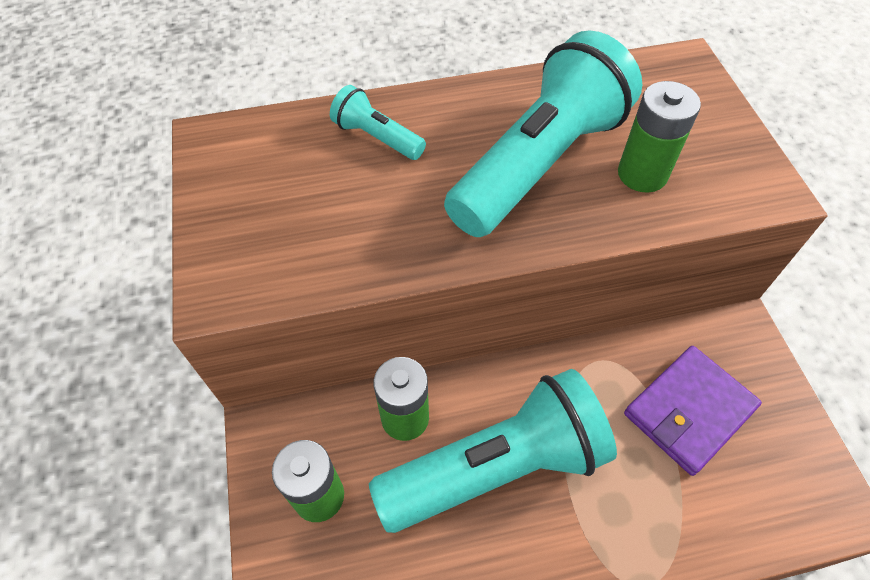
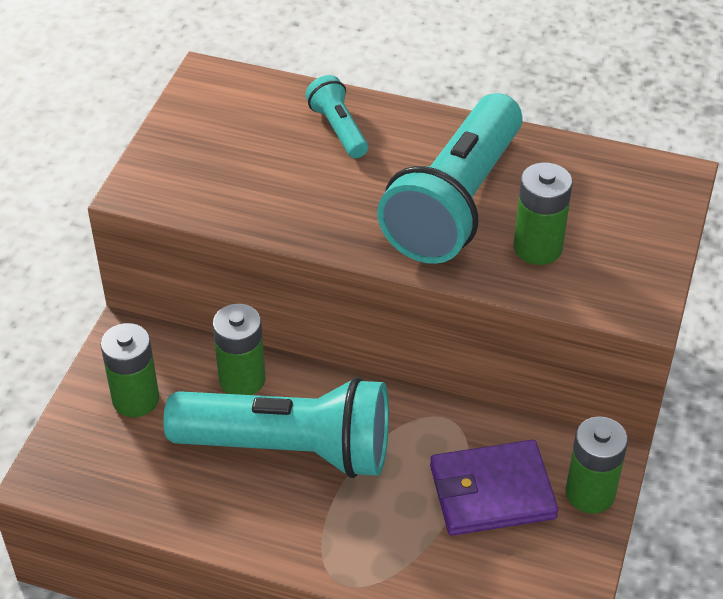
camera: 30 degrees right, 10 degrees down
turquoise flashlight [444,30,642,237] -> turquoise flashlight turned 135 degrees clockwise [377,93,523,264]
none -> green battery [566,416,628,514]

